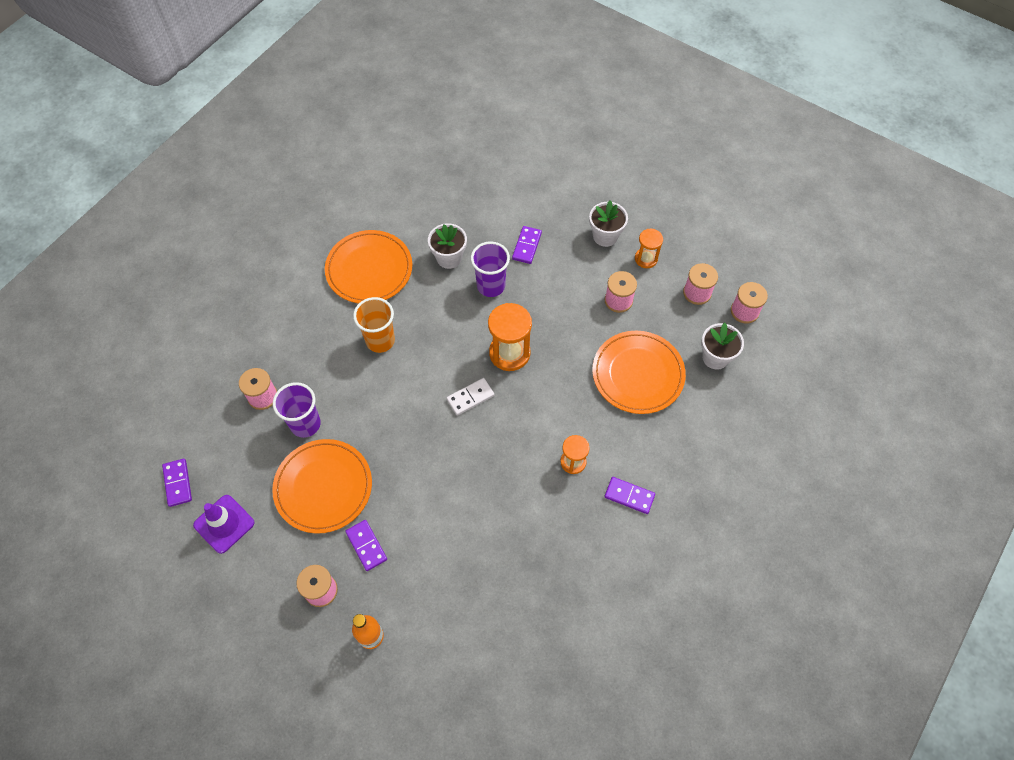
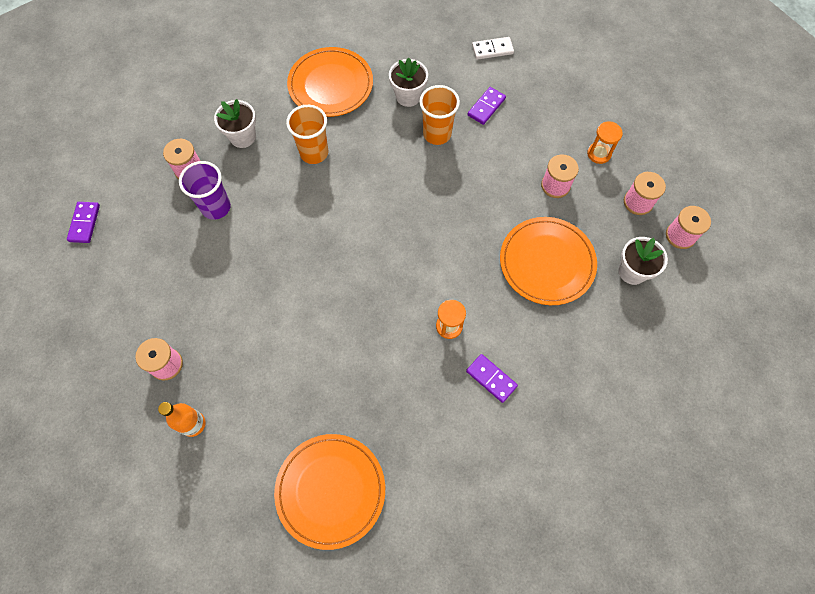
camera: 20 degrees right, 5 degrees up
purple traffic cone [193,495,254,554] -> none
orange plate [272,439,372,534] -> orange plate moved to [274,434,385,550]
purple domino [345,520,387,571] -> none
white domino [447,378,494,416] -> white domino moved to [472,37,514,60]
purple cup [471,242,510,297] -> orange cup [419,85,460,145]
orange hourglass [488,303,532,371] -> none
white flower pot [589,201,628,247] -> white flower pot moved to [214,99,256,148]

